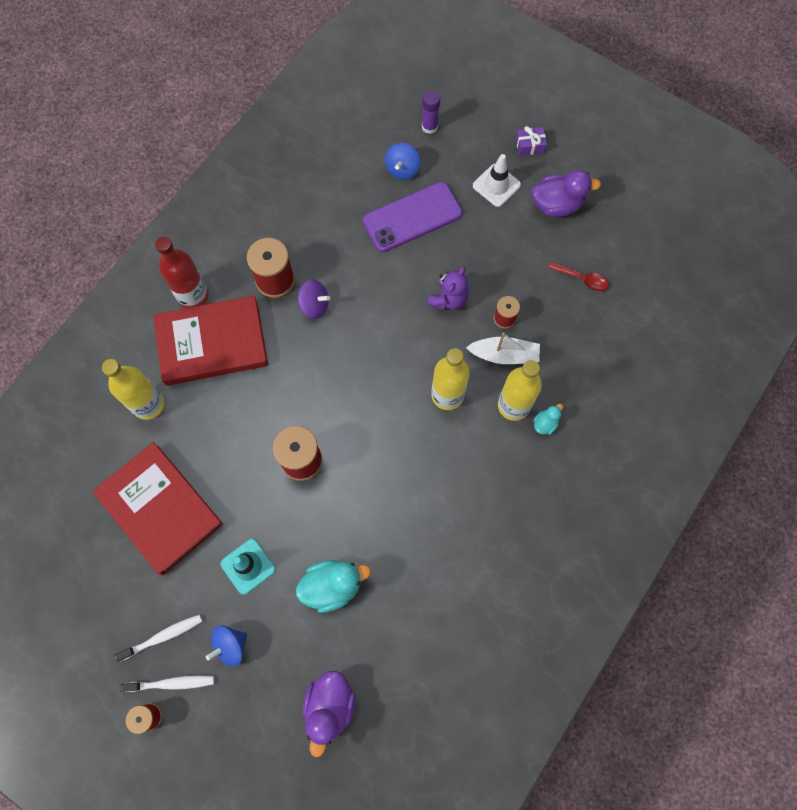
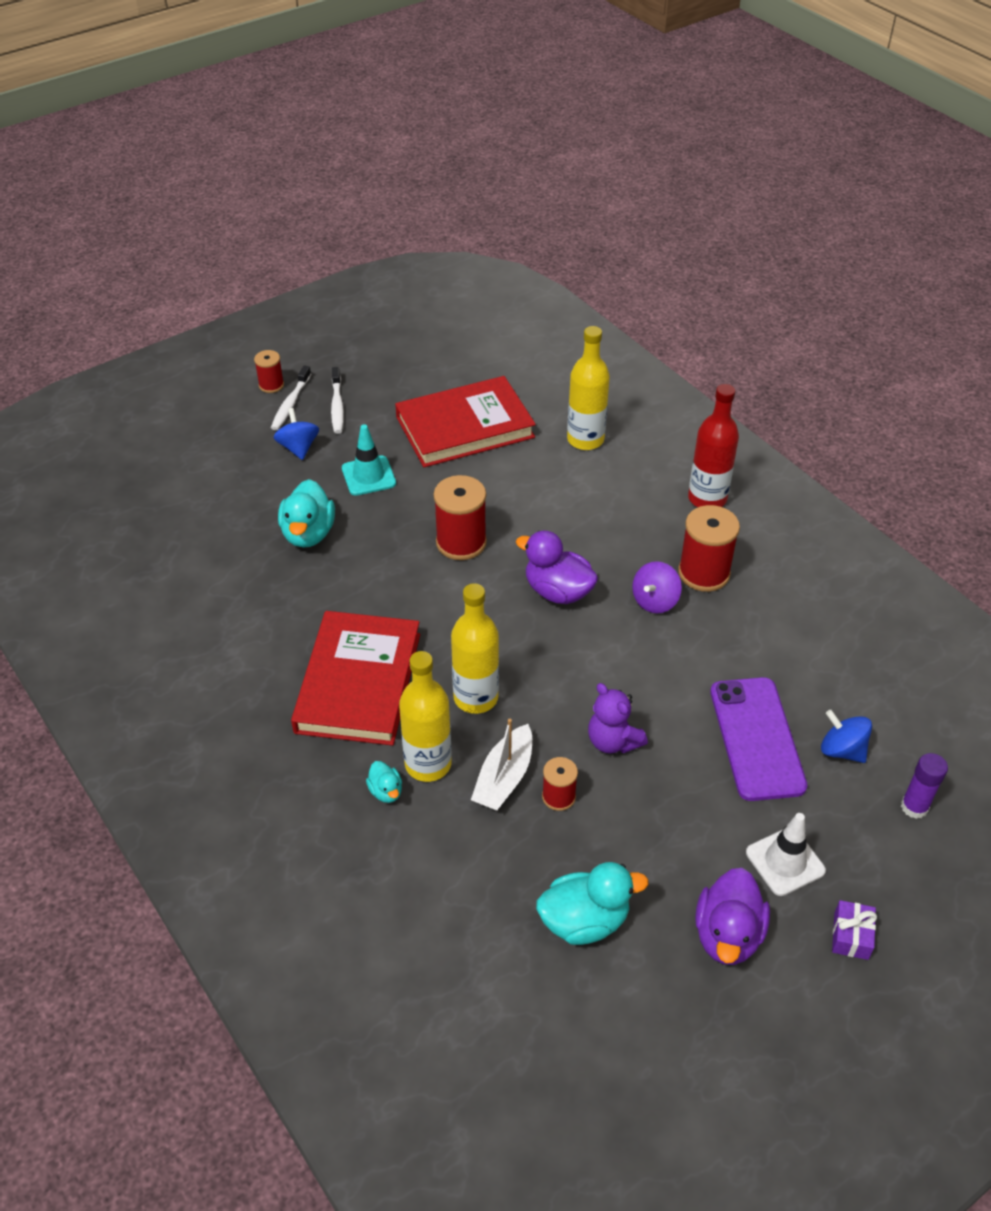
camera: 110 degrees right, 25 degrees down
red book [153,295,268,386] -> red book moved to [291,611,420,746]
purple duck [303,671,356,757] -> purple duck moved to [516,531,598,604]
red spoon [548,262,609,291] -> turquoise duck [536,862,649,945]

